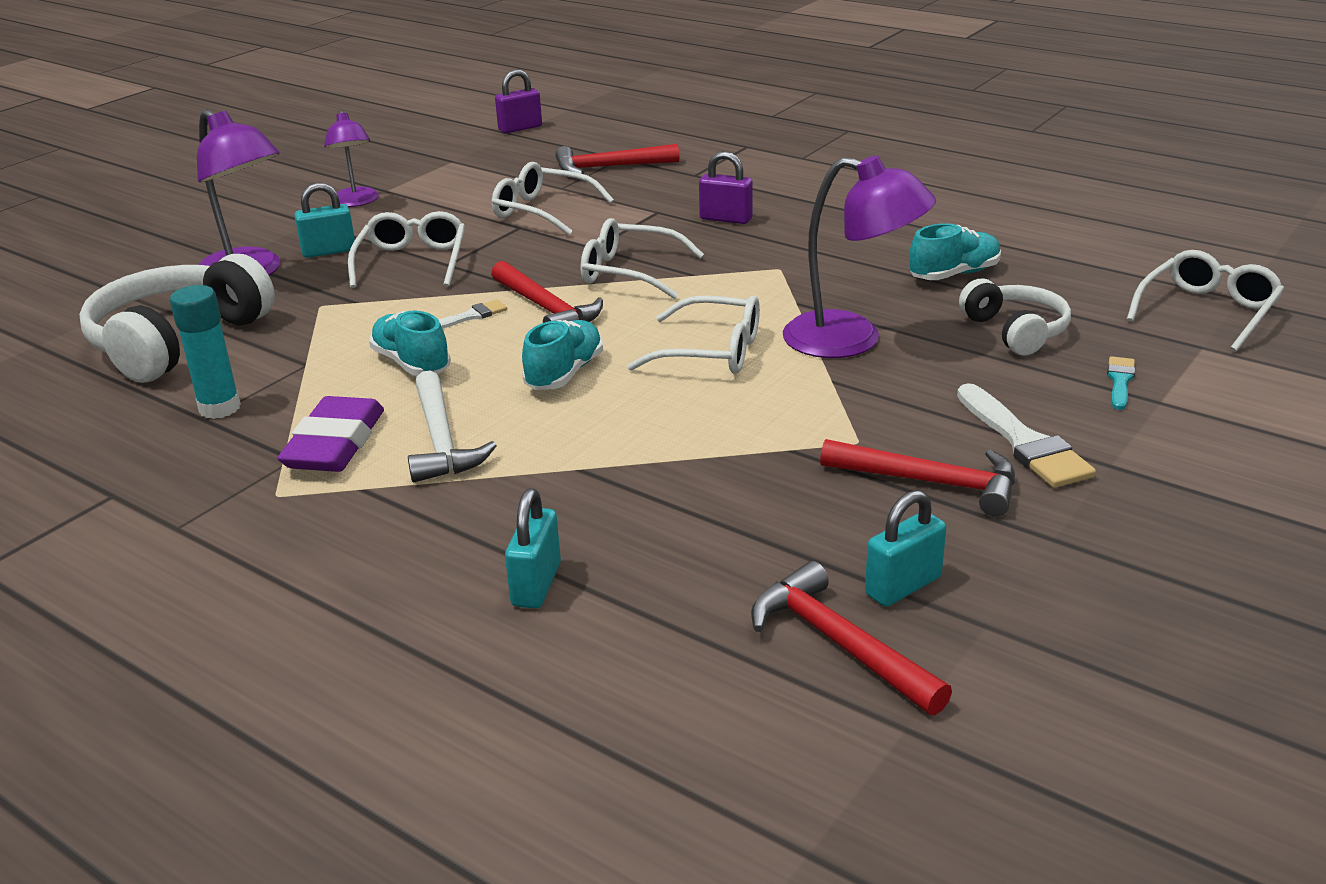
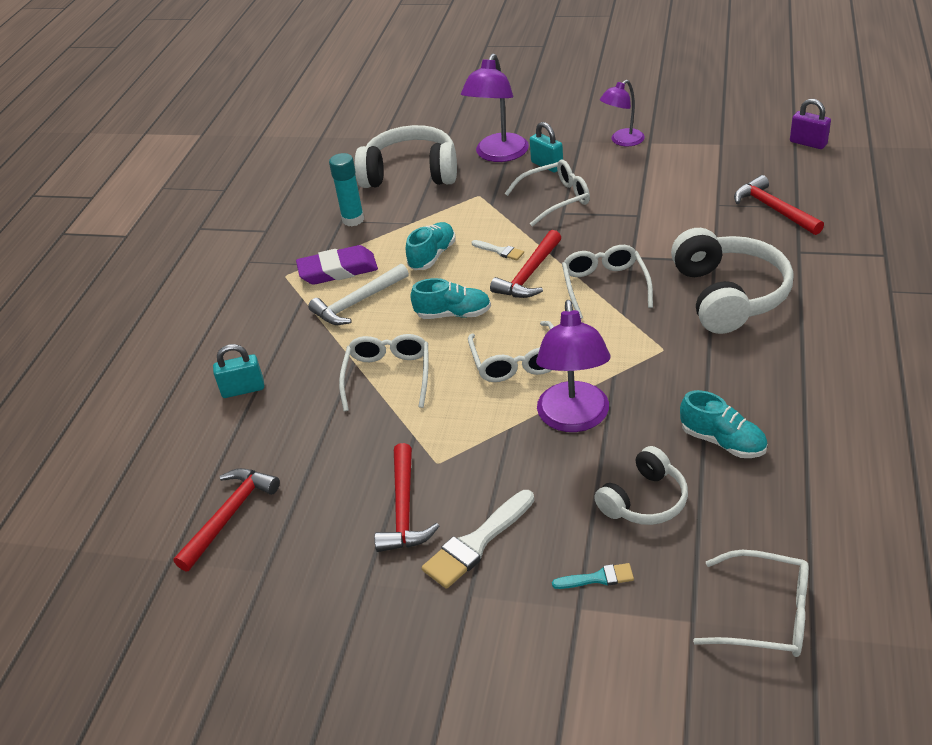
camera: 70 degrees right, 10 degrees up
white glasses [492,162,614,235] -> white glasses moved to [339,334,428,411]
purple padlock [699,151,753,224] -> white headphones [671,228,794,334]
turquoise padlock [865,490,946,607] -> none

